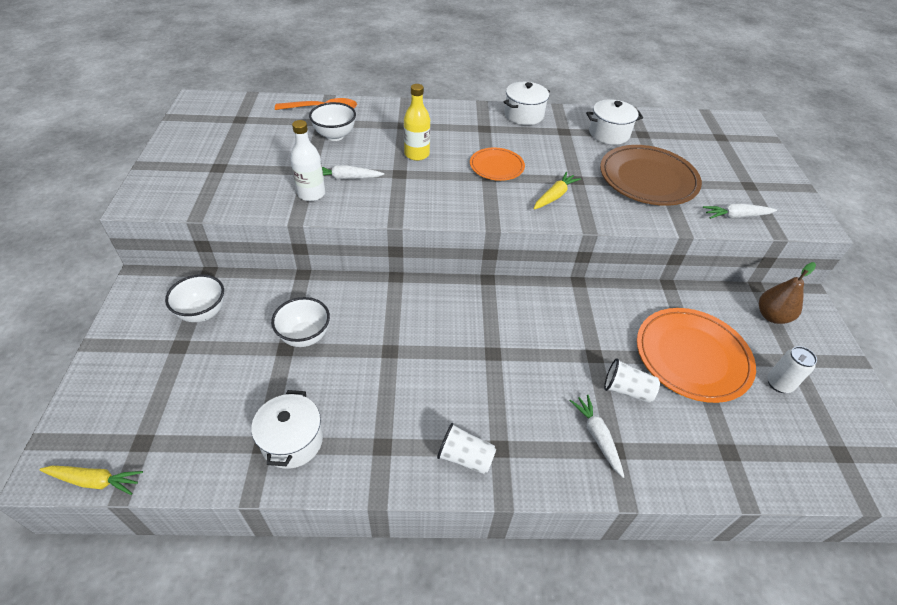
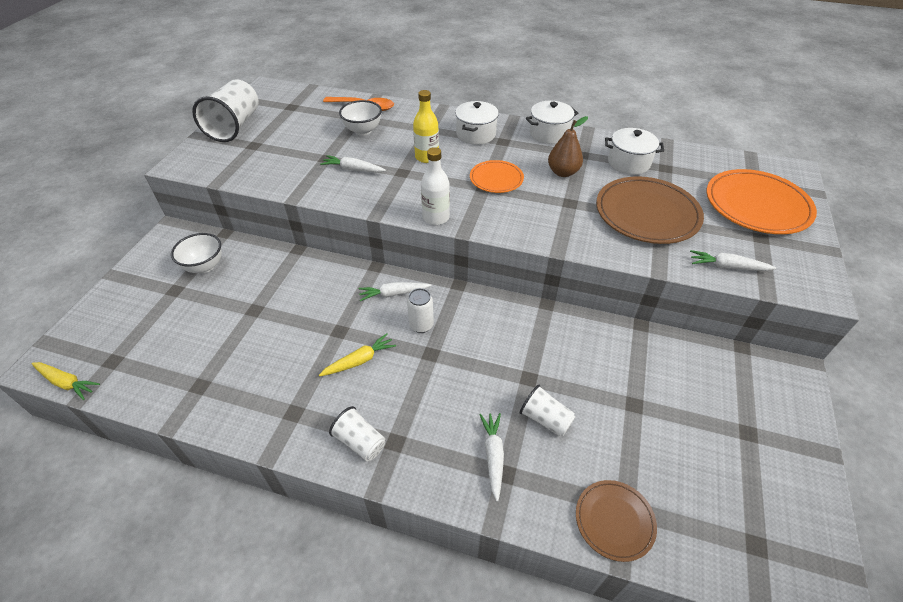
camera: 20 degrees right, 0 degrees up
white pot [251,390,323,469] -> white pot moved to [455,101,499,145]
white bowl [271,297,330,347] -> none
white bottle [290,120,325,201] -> white bottle moved to [421,147,450,225]
yellow carrot [533,172,581,209] -> yellow carrot moved to [319,333,396,377]
orange plate [637,308,756,403] -> orange plate moved to [707,169,817,234]
brown pear [759,262,816,324] -> brown pear moved to [548,116,588,177]
white can [767,346,817,393] -> white can moved to [407,288,434,333]
none -> white cup [192,79,258,142]
none -> white carrot [358,282,432,301]
none -> brown plate [576,480,657,562]

